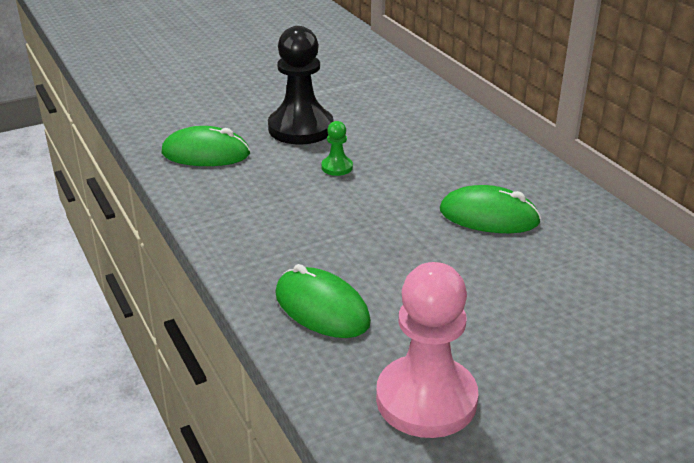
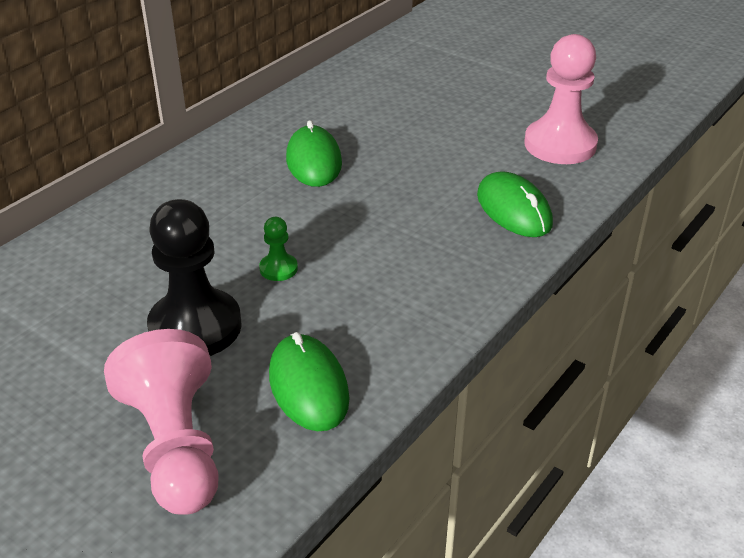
camera: 115 degrees left, 5 degrees up
green mouse [275,264,371,338] -> green mouse turned 45 degrees counterclockwise [477,171,553,237]
none -> pink pawn [104,329,219,515]

